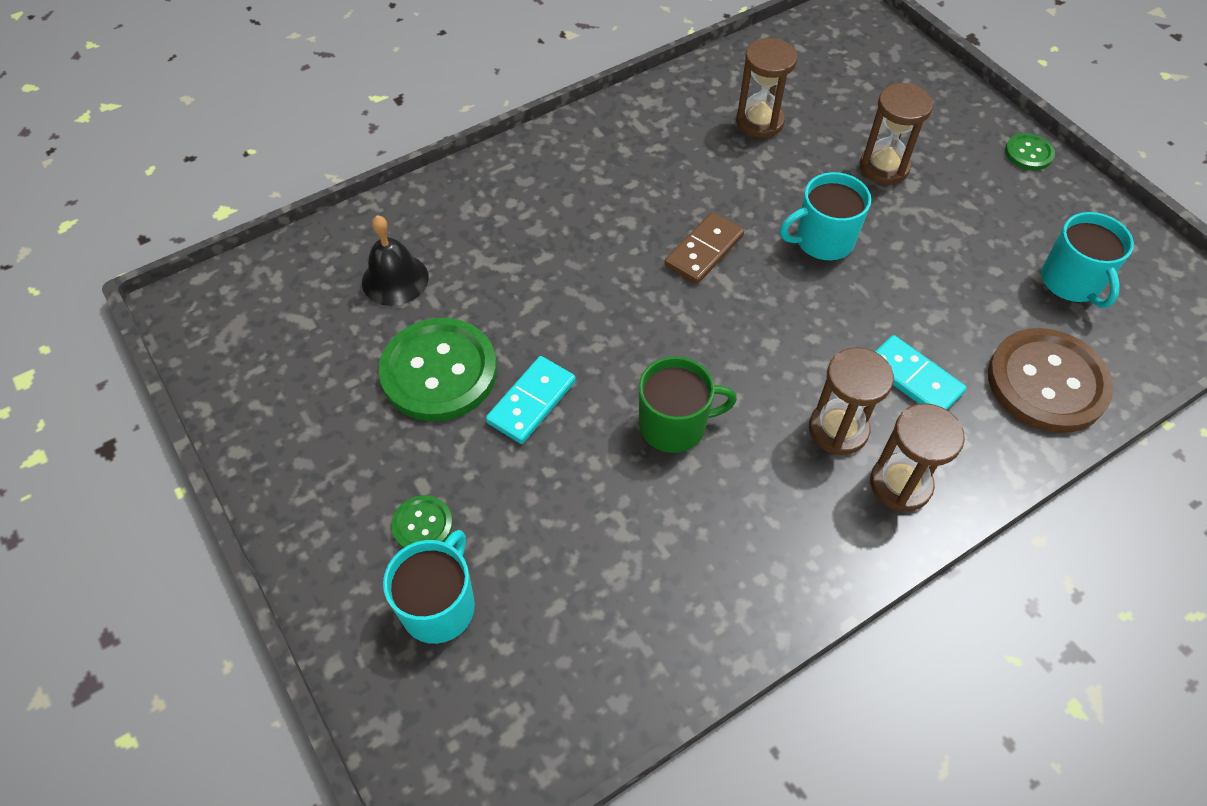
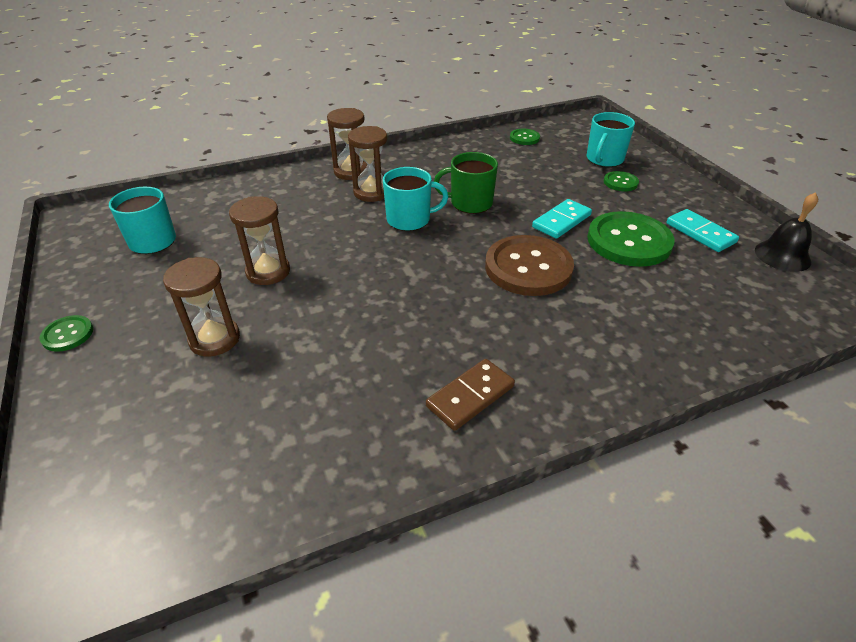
camera: 170 degrees left, 15 degrees down
black bell [362,215,429,306] -> black bell moved to [755,192,818,272]
brown domino [665,212,744,284] -> brown domino moved to [426,359,515,431]
brown hourglass [736,38,797,138] -> brown hourglass moved to [229,196,290,285]
turquoise mug [780,172,871,261] -> turquoise mug moved to [383,167,448,231]
turquoise domino [875,335,966,410] -> turquoise domino moved to [666,209,739,252]
brown button [988,328,1114,433] -> brown button moved to [485,235,574,296]
none -> green button [510,129,540,145]

